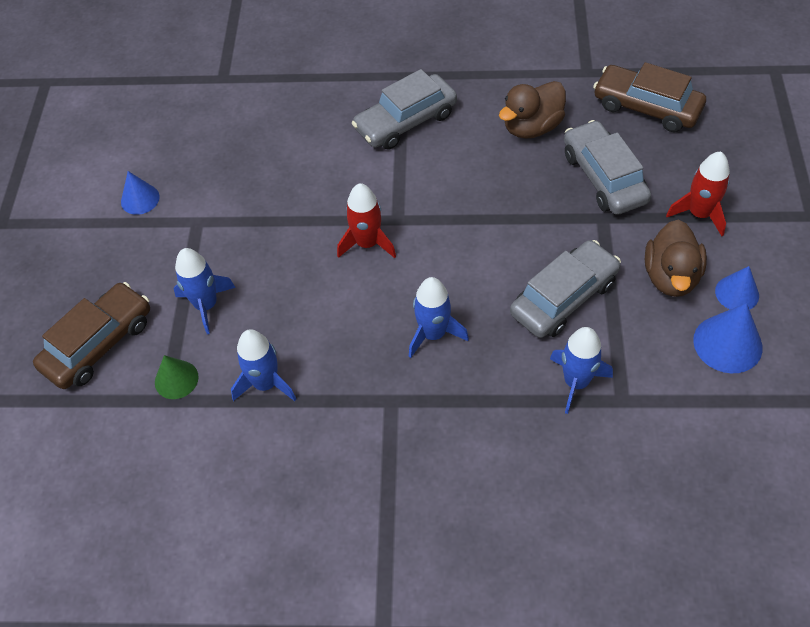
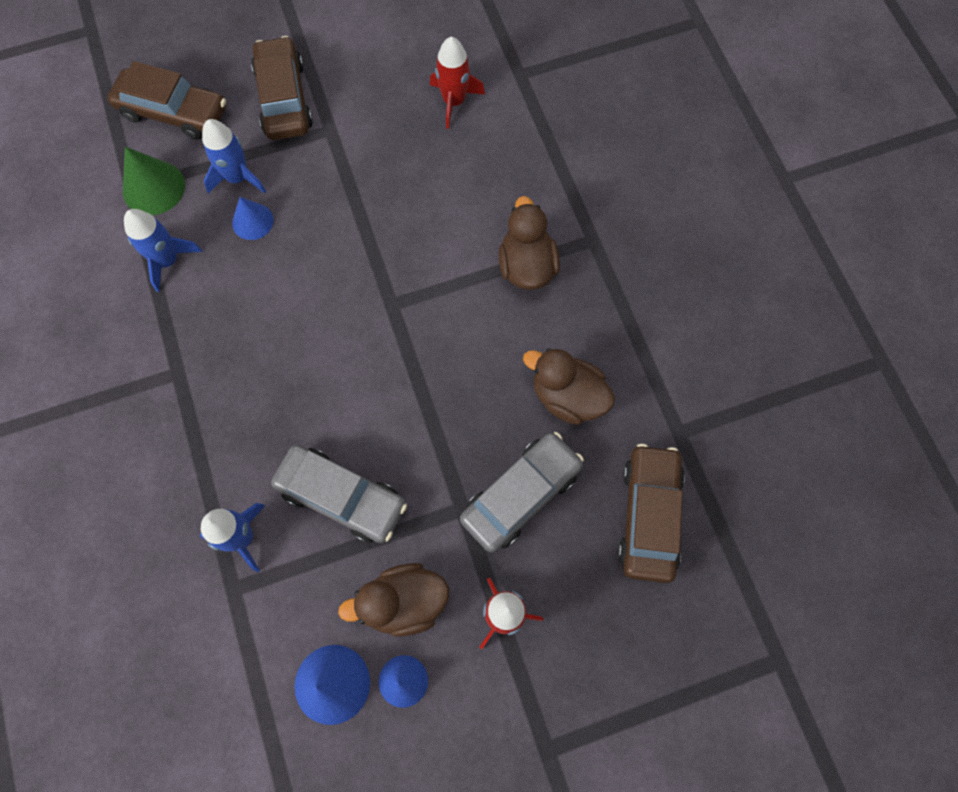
camera: 65 degrees right, 15 degrees up
blue cone [121,171,160,215] -> blue cone moved to [232,197,274,240]
green cone [155,355,199,399] -> green cone [123,147,185,215], size x1.52
red rocket [337,183,396,258] -> red rocket moved to [430,37,485,129]
grey car [352,69,457,149] -> brown duck [498,196,560,290]
blue rocket [409,277,469,358] -> none
none -> brown car [251,36,313,140]

